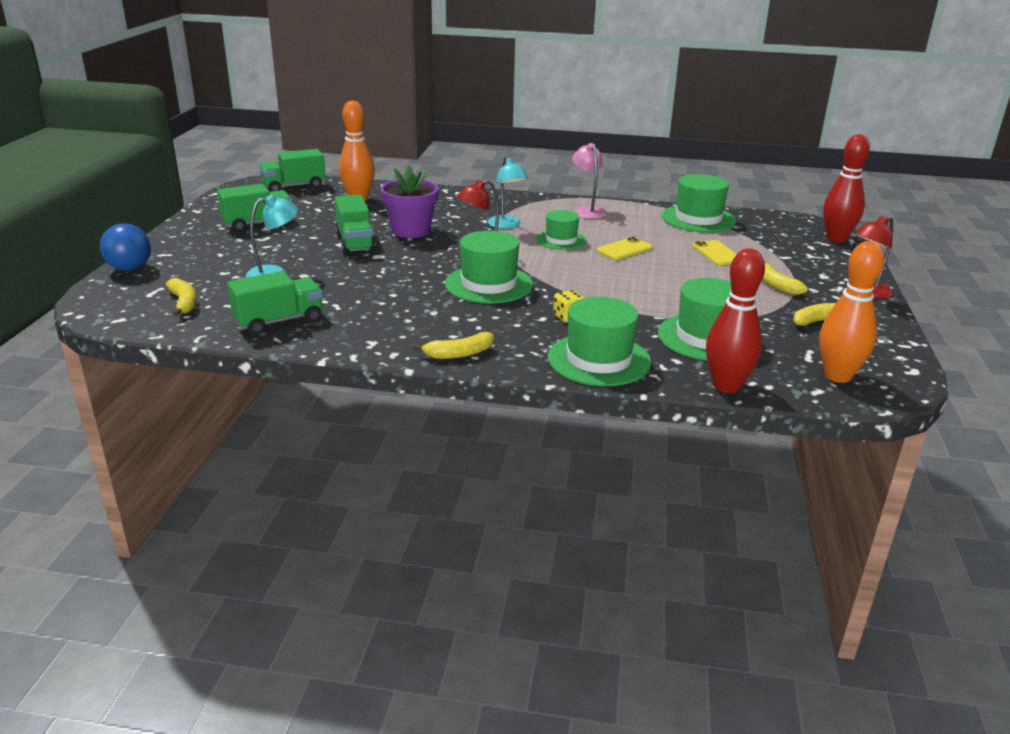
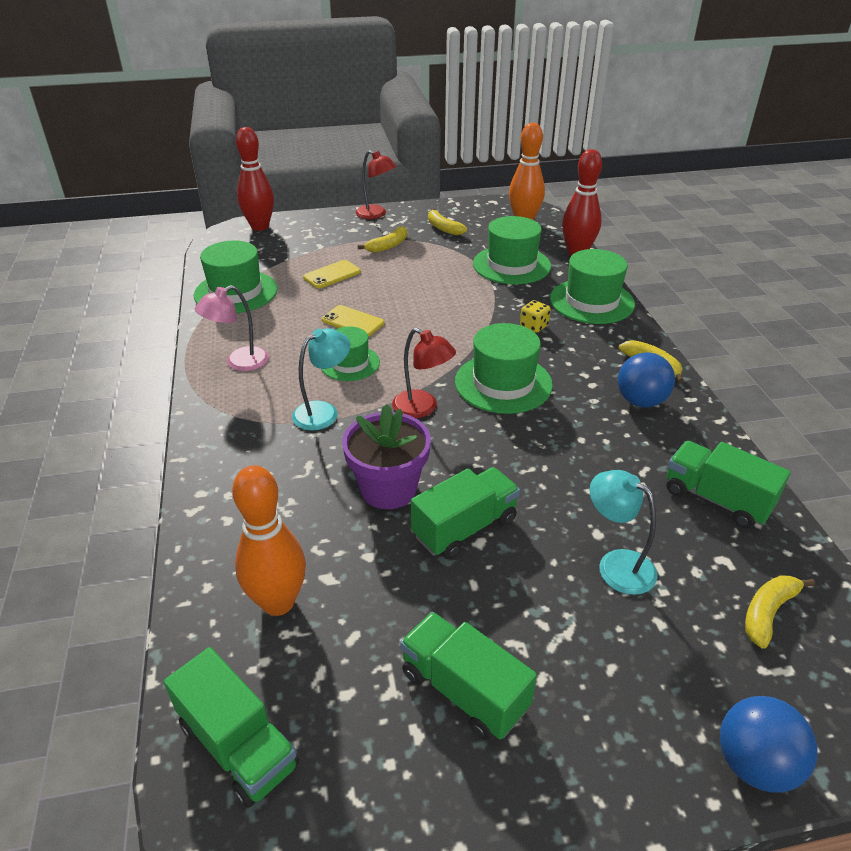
camera: 110 degrees left, 10 degrees up
none -> blue ball [618,352,675,407]

